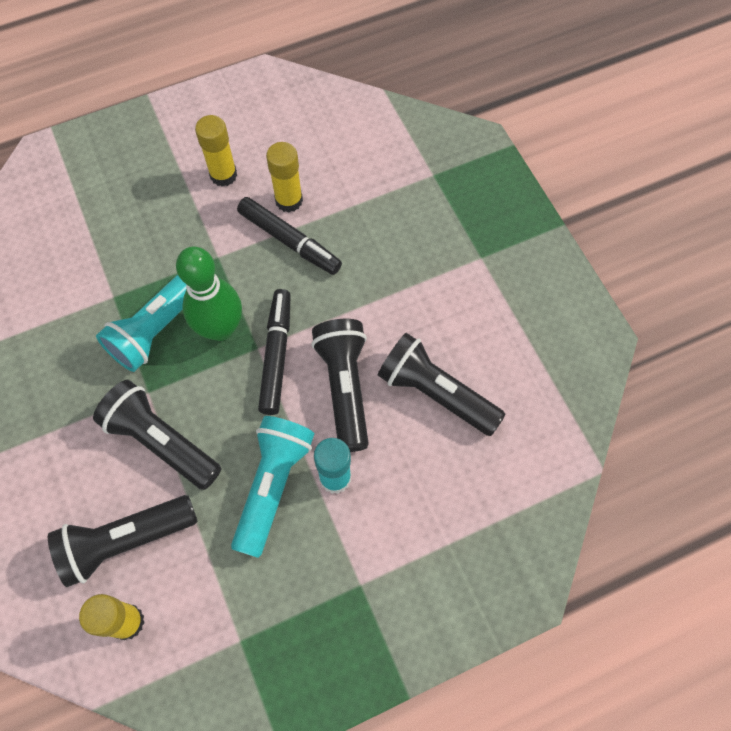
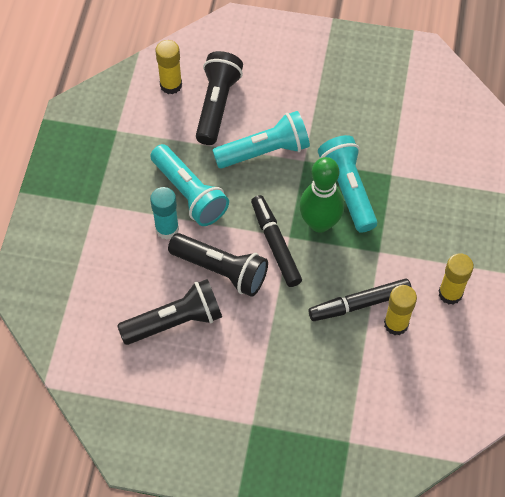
camera: 125 degrees right, 5 degrees down
black flashlight [93,380,221,490] -> turquoise flashlight [212,111,310,169]
black marker [258,289,291,415] -> black marker turned 150 degrees counterclockwise [251,195,302,287]

